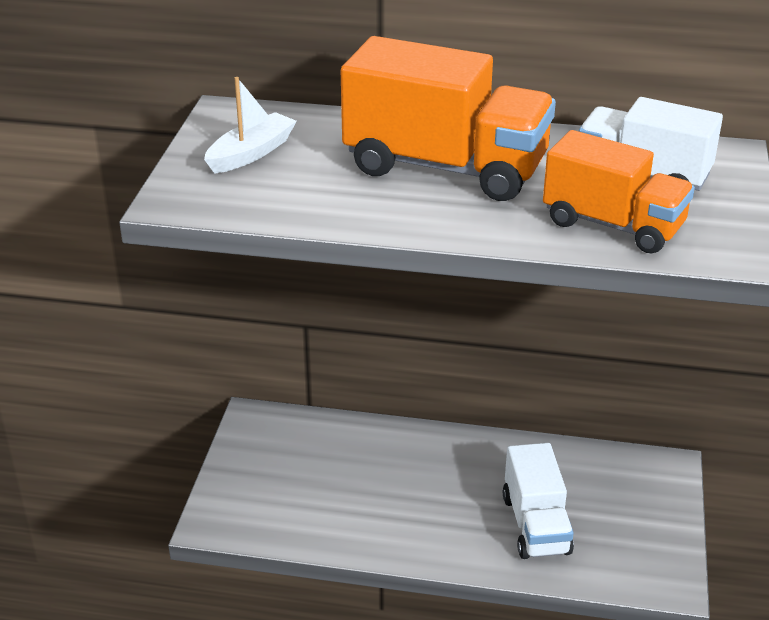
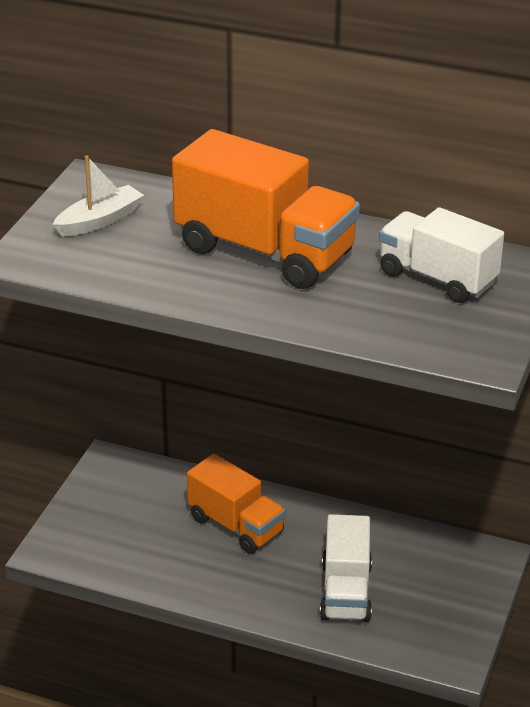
camera: 10 degrees right, 0 degrees up
orange truck [543,130,695,254] -> orange truck moved to [187,454,286,554]

